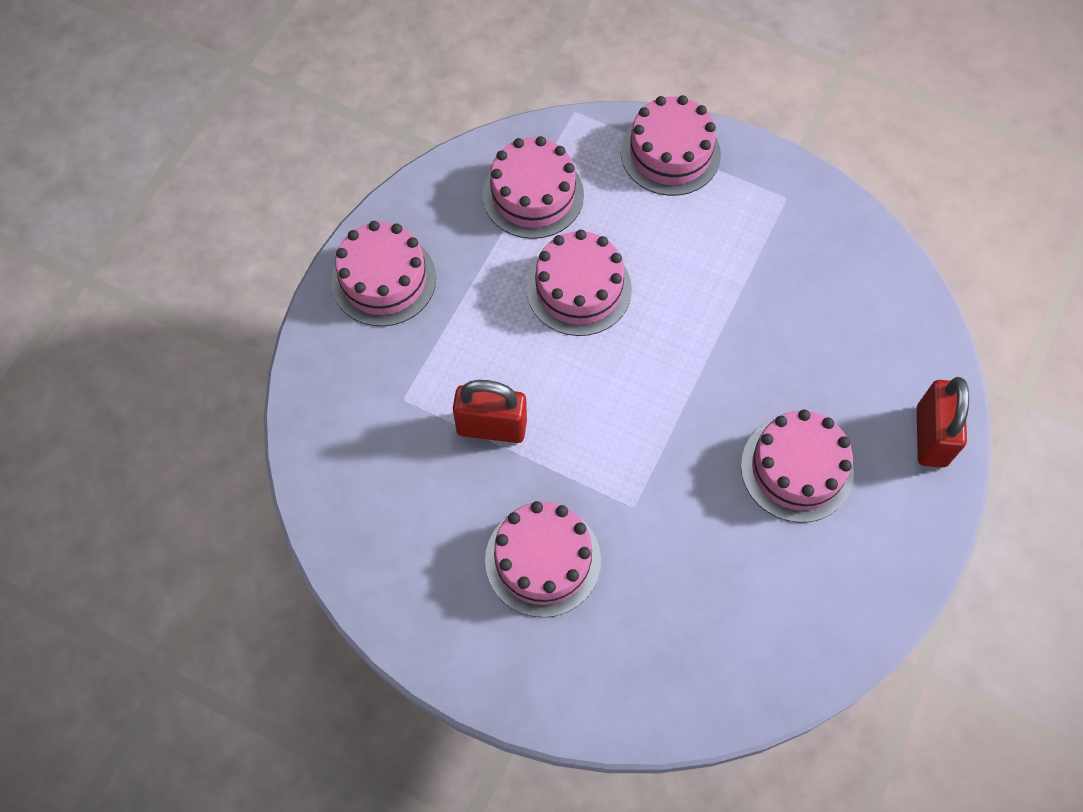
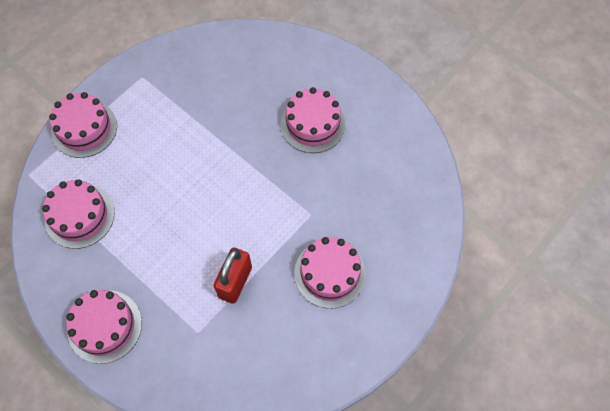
camera: 75 degrees left, 0 degrees up
pink cake [526,230,632,336] -> none
red padlock [917,377,969,468] -> none

